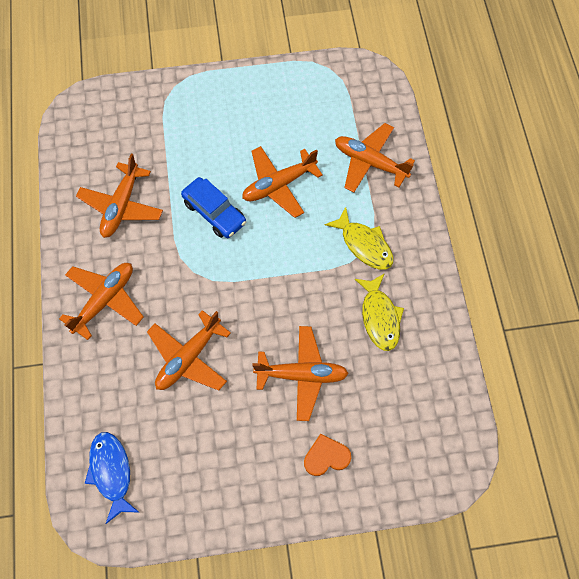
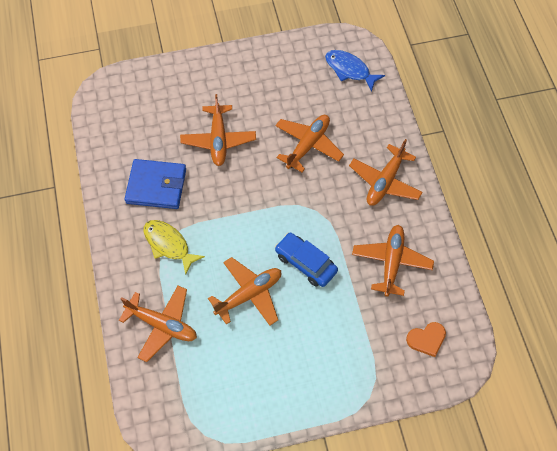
camera: 175 degrees right, 5 degrees down
blue fish [85,432,140,524] -> blue fish turned 150 degrees clockwise [325,50,385,92]
orange plane [252,326,349,421] -> orange plane turned 90 degrees counterclockwise [180,94,256,166]
orange heart [304,434,351,476] -> orange heart moved to [406,322,446,357]
yellow fish [355,273,404,351] -> blue wallet [125,159,186,209]

